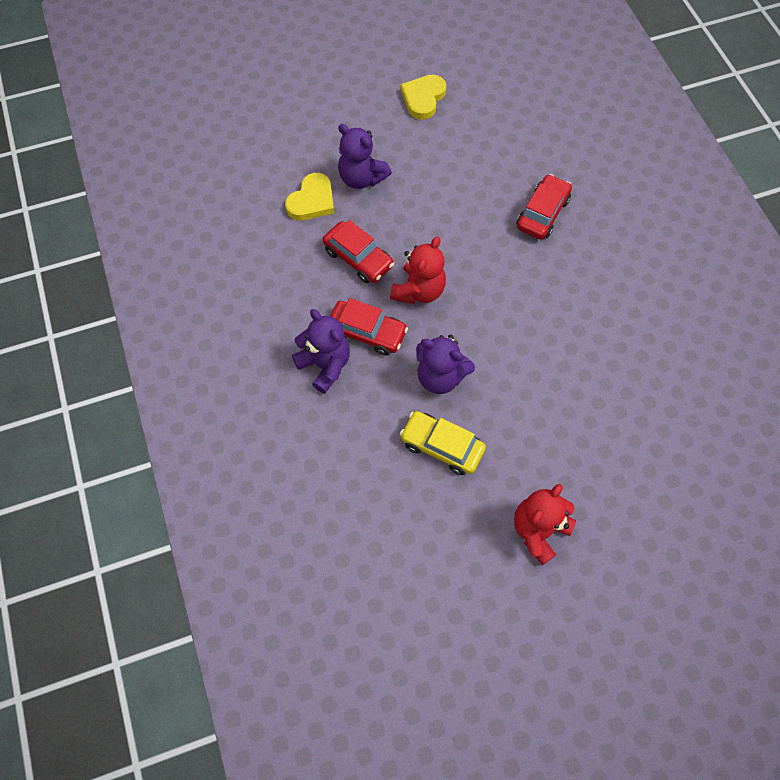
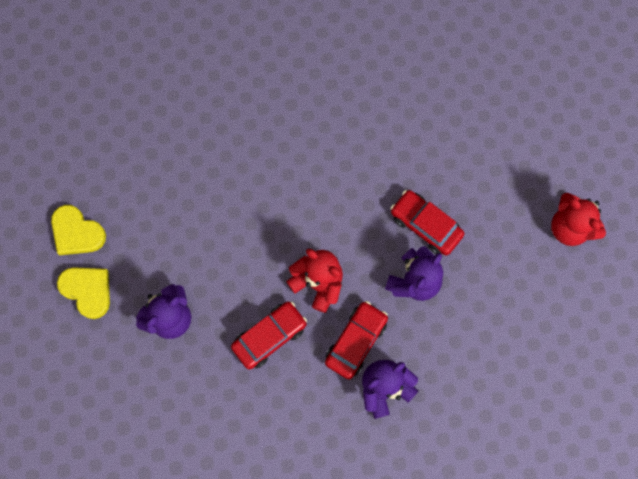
camera: 80 degrees left, 10 degrees up
yellow heart [285,173,334,220] -> yellow heart moved to [57,267,110,319]
yellow car [400,411,486,475] -> none
red car [516,174,572,239] -> red car moved to [390,190,464,256]

